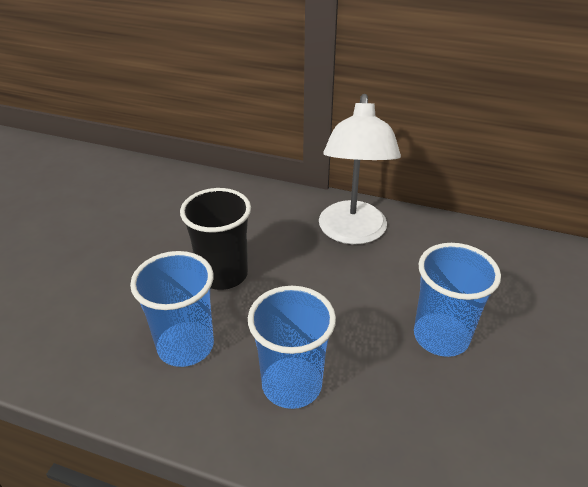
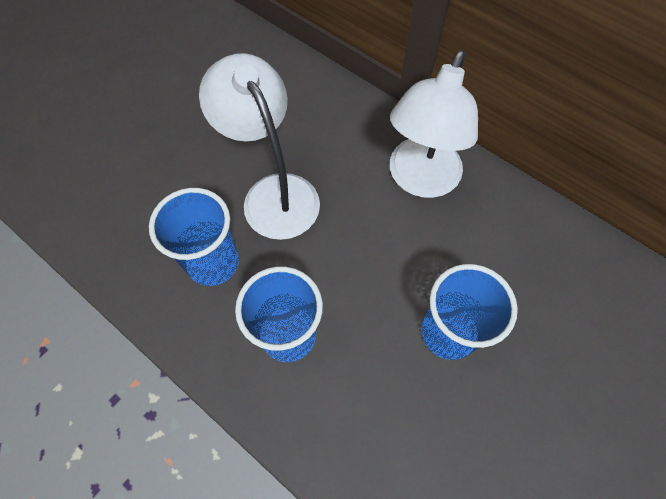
camera: 20 degrees right, 25 degrees up
black cup [180,188,251,290] -> white lamp [199,53,320,240]

